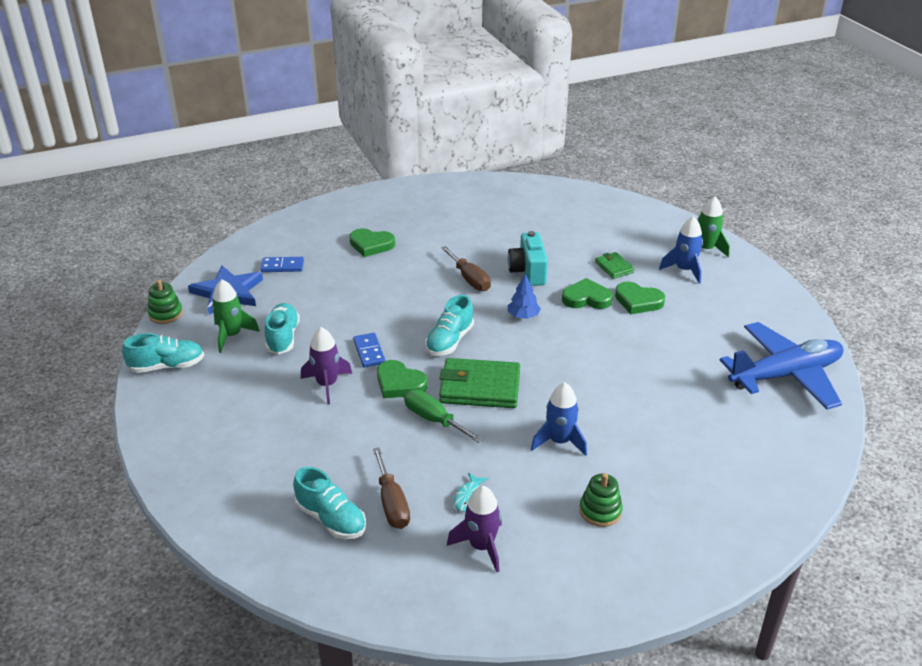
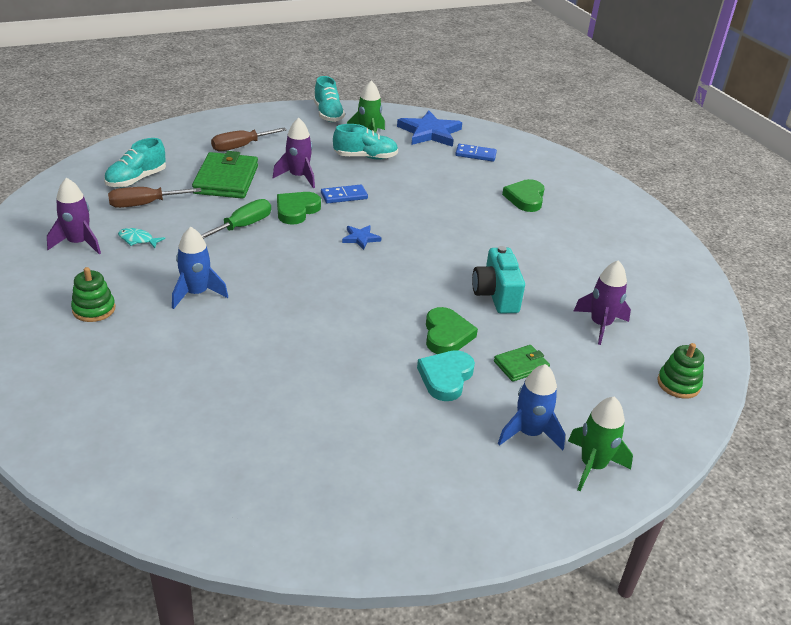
camera: 85 degrees right, 0 degrees up
green stacking toy [147,280,183,324] -> green stacking toy moved to [657,343,704,399]
blue domino [260,257,304,272] -> blue domino turned 75 degrees counterclockwise [455,144,497,162]
turquoise shoe [425,295,474,356] -> blue star [342,225,381,250]
green wallet [439,358,520,408] -> green wallet moved to [192,151,258,199]
brown screwdriver [441,246,491,291] -> brown screwdriver moved to [211,128,287,151]
turquoise camera [508,231,548,286] -> turquoise camera turned 90 degrees counterclockwise [472,246,525,314]
blue tree [508,274,541,319] -> none
green heart [615,282,665,314] -> turquoise heart [417,350,475,401]
blue plane [720,322,844,410] -> none
none -> purple rocket [574,260,631,345]

